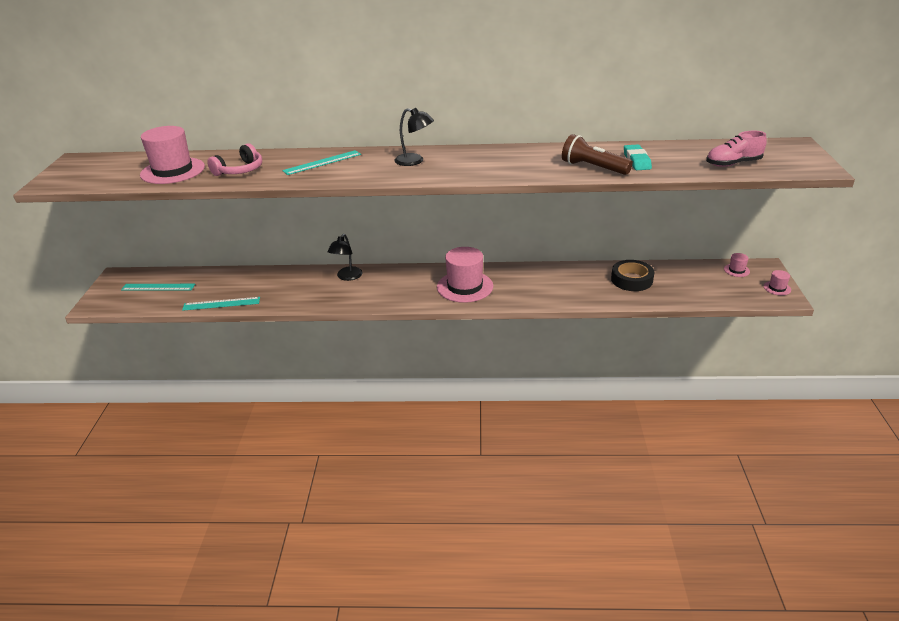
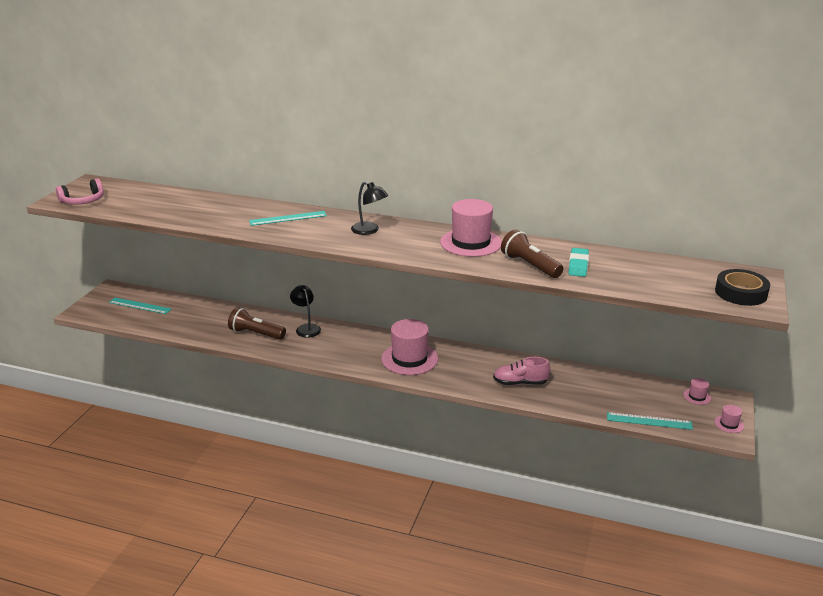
camera: 15 degrees right, 5 degrees down
pink hat [140,126,205,184] -> pink hat moved to [440,199,502,257]
turquoise ruler [182,297,260,311] -> turquoise ruler moved to [607,412,693,430]
pink headphones [207,143,262,176] -> pink headphones moved to [56,178,104,205]
black lamp [327,234,363,281] -> black lamp turned 120 degrees clockwise [290,285,321,338]
black tape [611,260,655,291] -> black tape moved to [715,269,770,306]
pink shoe [706,131,767,167] -> pink shoe moved to [493,357,550,385]
none -> brown flashlight [228,307,286,340]

